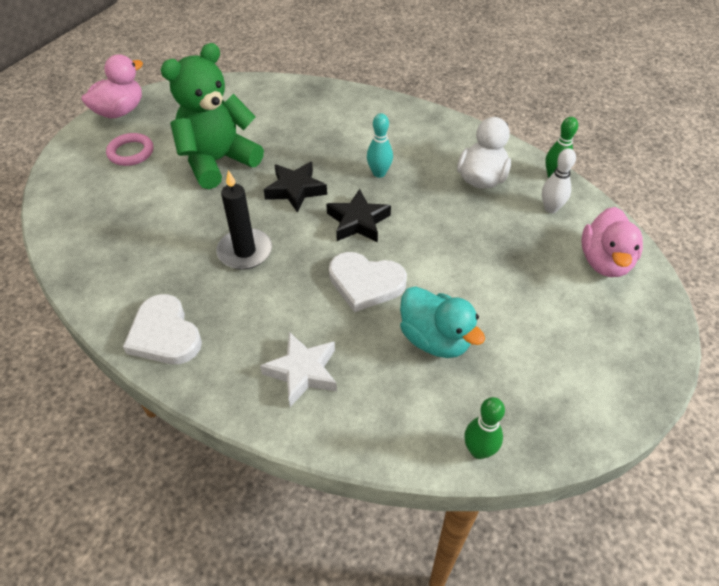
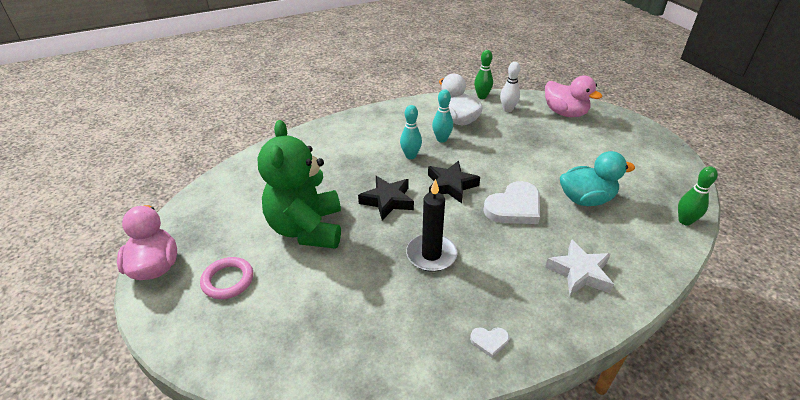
camera: 55 degrees left, 10 degrees down
white heart [123,294,202,364] -> white heart [470,327,509,358], size x0.46
none -> turquoise bowling pin [432,89,453,143]

